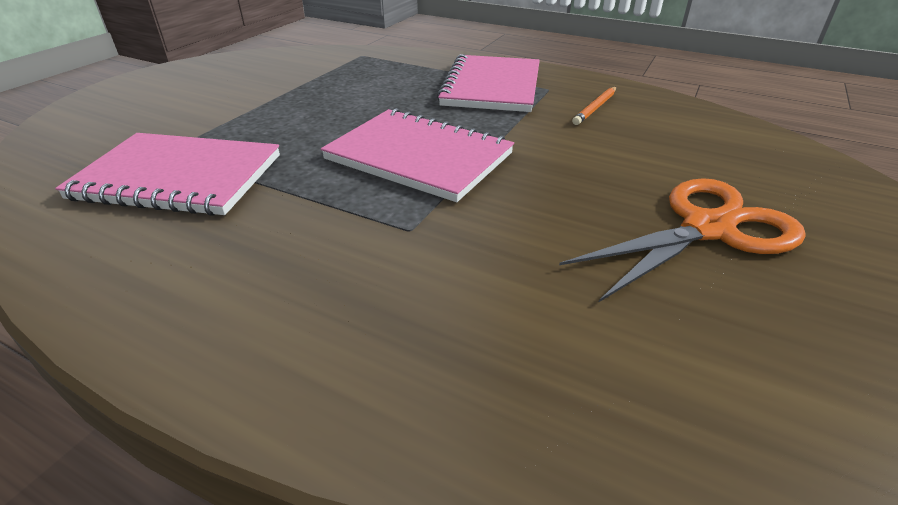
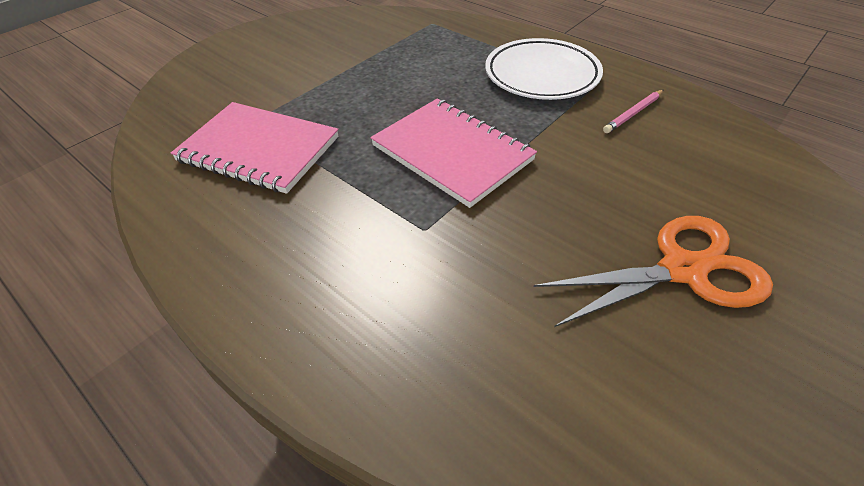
camera: 15 degrees right, 10 degrees up
pink notebook [437,54,540,112] -> white plate [485,38,603,100]
orange pencil [572,87,616,125] -> pink pencil [603,90,664,133]

